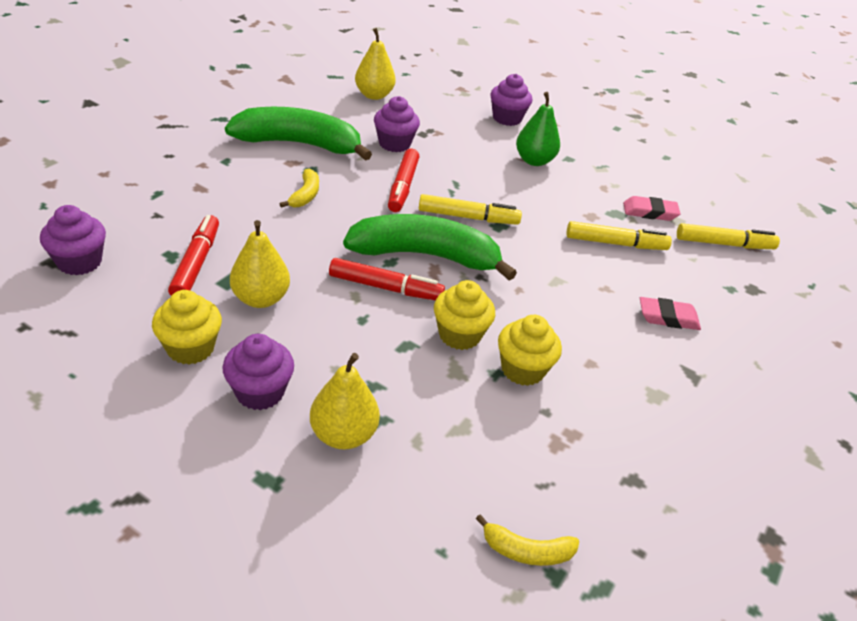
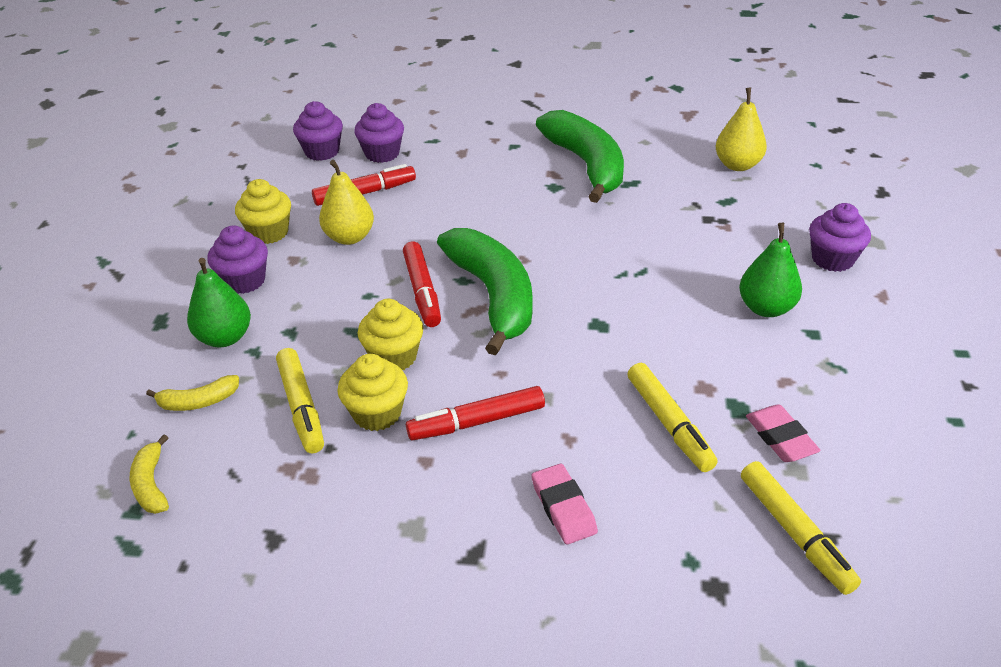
camera: 70 degrees right, 0 degrees up
yellow banana [280,168,319,208] -> yellow banana moved to [146,375,239,411]
yellow pear [310,353,380,449] -> green pear [187,258,251,347]
purple cupcake [374,96,420,152] -> purple cupcake moved to [354,103,404,163]
red marker [388,149,419,212] -> red marker moved to [406,386,545,440]
yellow marker [419,194,522,225] -> yellow marker moved to [276,348,324,454]

